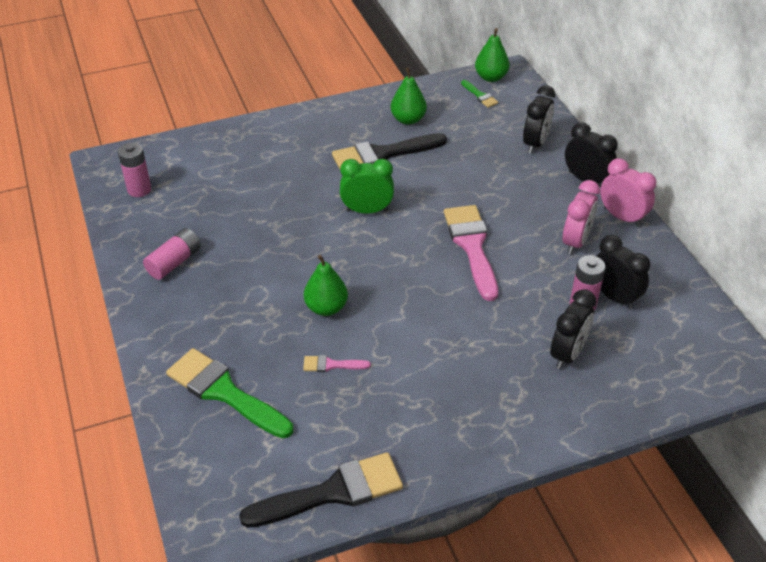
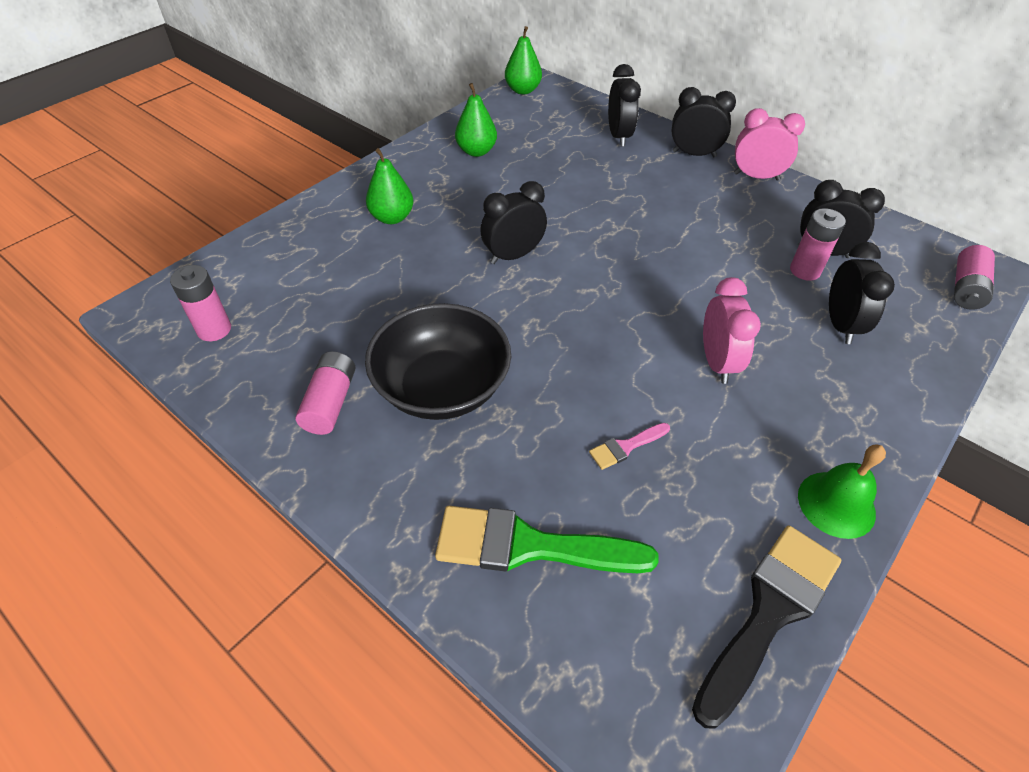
camera: 30 degrees left, 5 degrees up
green pear [304,255,348,316] -> green pear moved to [366,148,413,224]
black brush [332,133,447,169] -> none
green clock [340,159,394,214] -> black clock [480,181,547,264]
pink brush [444,205,498,301] -> none
green brush [461,80,498,108] -> none
pink clock [562,180,600,255] -> pink clock moved to [703,277,761,384]
none -> black bowl [365,303,511,420]
none -> green bell [798,444,886,539]
none -> pink battery [954,245,995,310]

